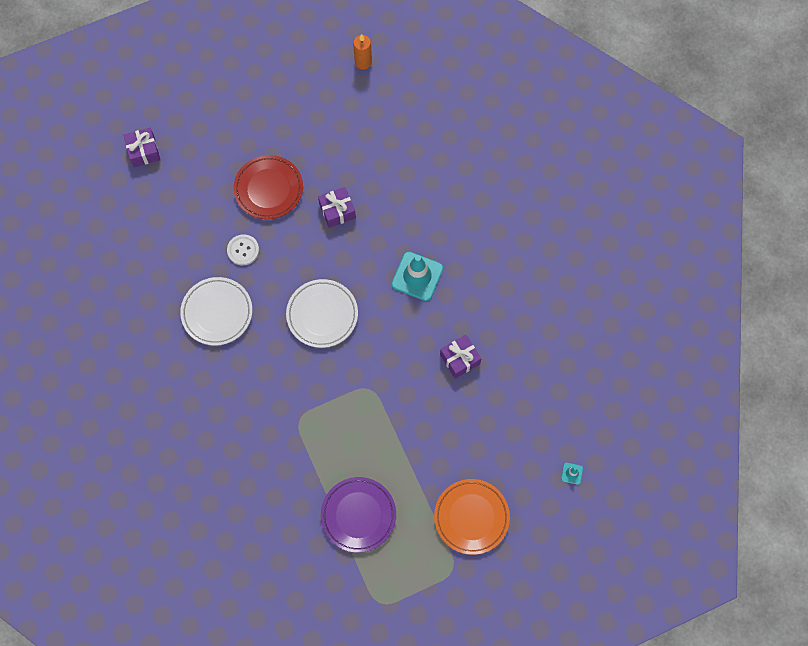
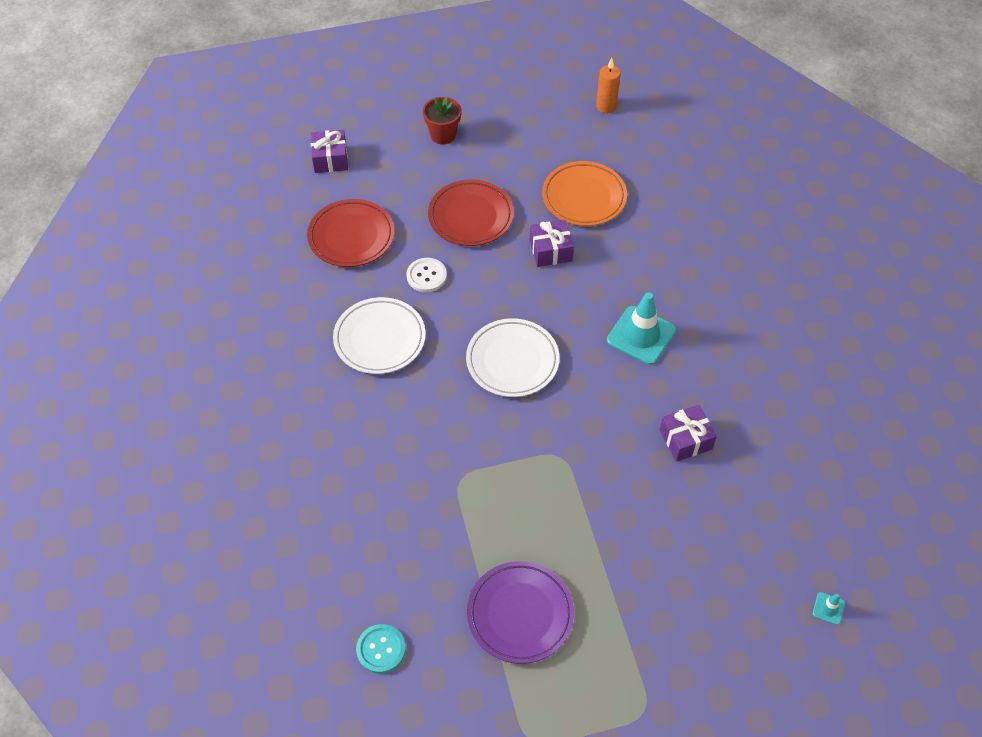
camera: 10 degrees right, 15 degrees down
orange plate [434,479,510,555] -> orange plate moved to [542,161,627,226]
none -> red plate [307,199,394,267]
none -> turquoise button [356,624,406,674]
none -> red flower pot [423,97,461,144]

